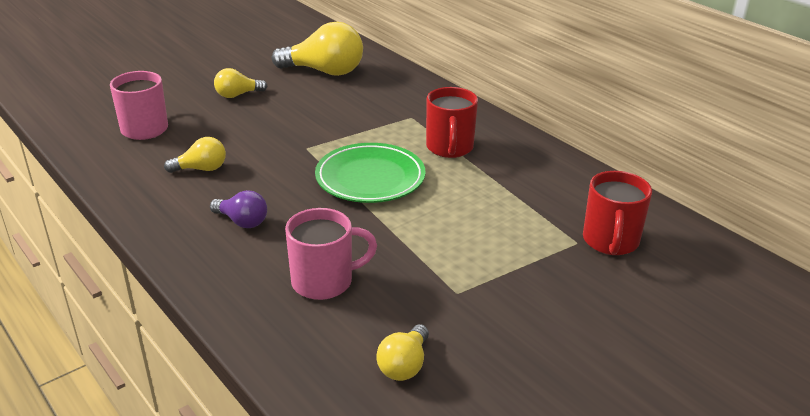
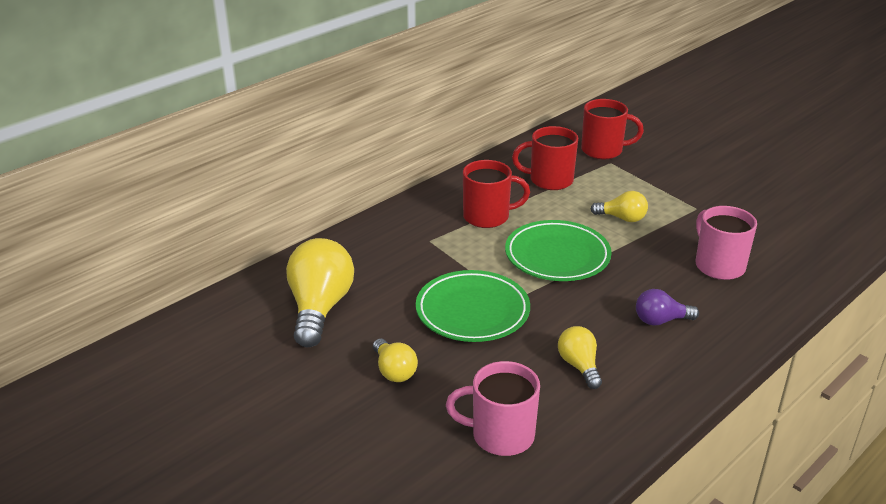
camera: 95 degrees left, 0 degrees up
purple light bulb [210,190,267,228] -> purple light bulb turned 120 degrees counterclockwise [636,289,699,326]
yellow light bulb [376,324,429,381] -> yellow light bulb moved to [591,191,648,222]
none -> green plate [416,270,530,342]
none -> red mug [512,126,578,190]

